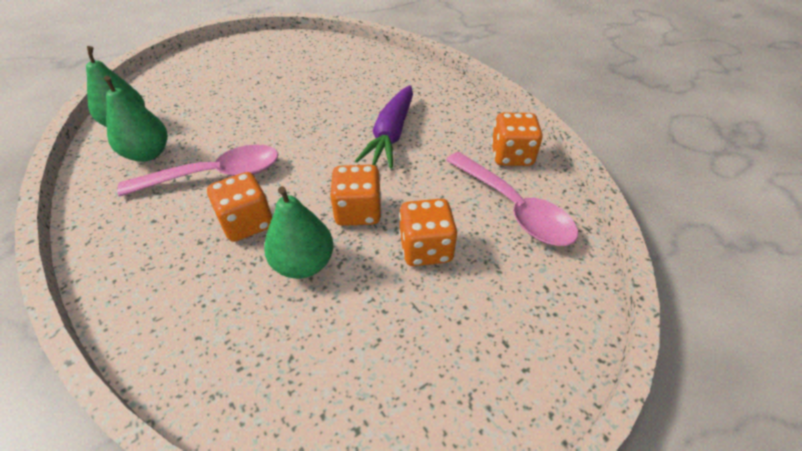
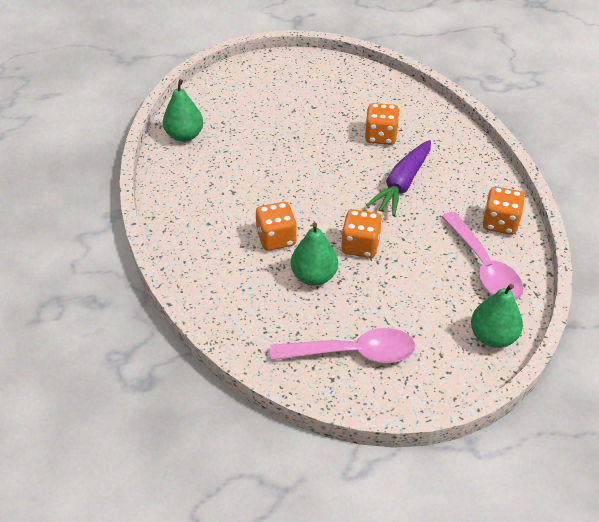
camera: 15 degrees right, 0 degrees up
green pear [104,76,167,162] -> green pear moved to [471,284,523,348]
pink spoon [117,145,278,196] -> pink spoon moved to [270,328,415,363]
orange dice [399,199,457,266] -> orange dice moved to [365,103,400,145]

